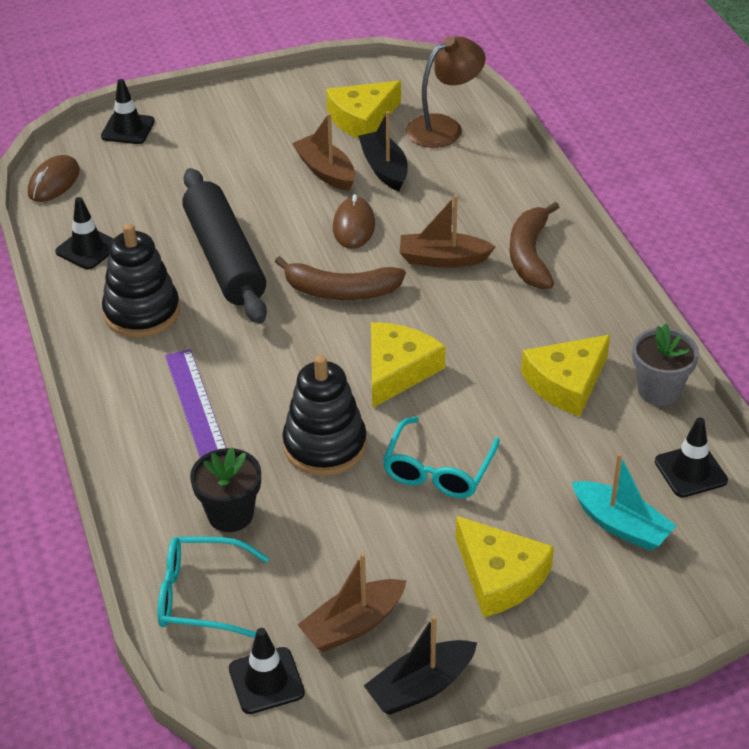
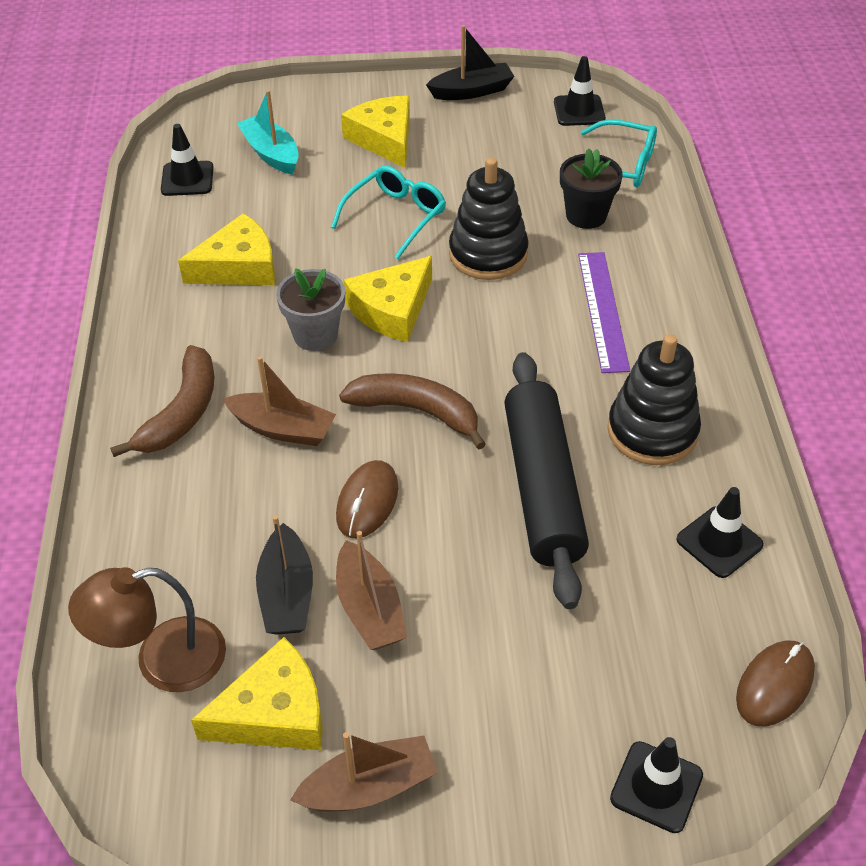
camera: 165 degrees left, 5 degrees up
brown boat [297,553,406,652] -> brown boat moved to [290,732,438,812]
grey flower pot [632,324,699,406] -> grey flower pot moved to [276,268,345,351]

